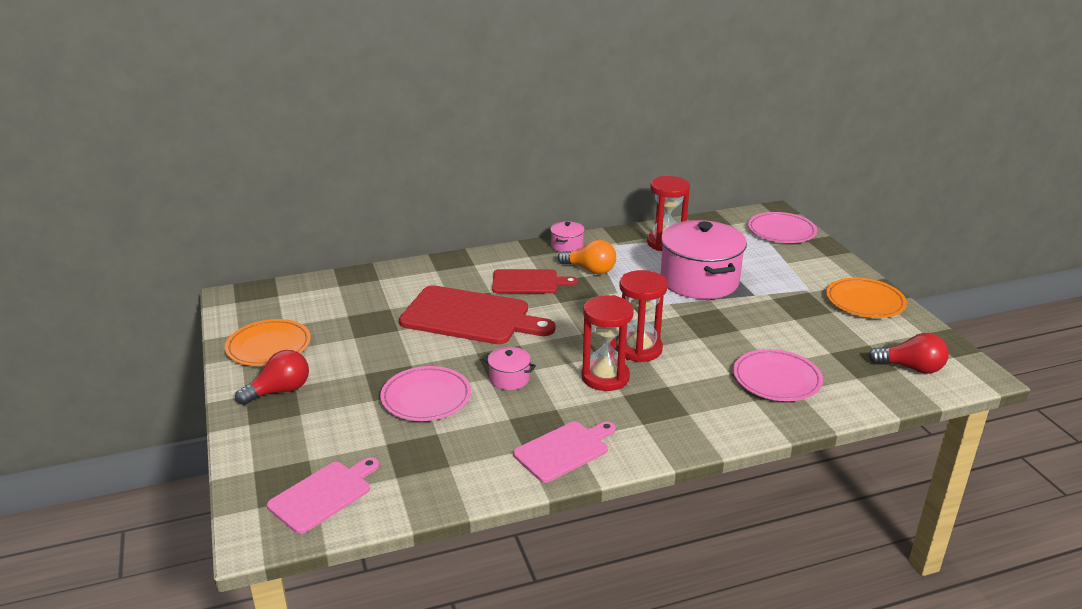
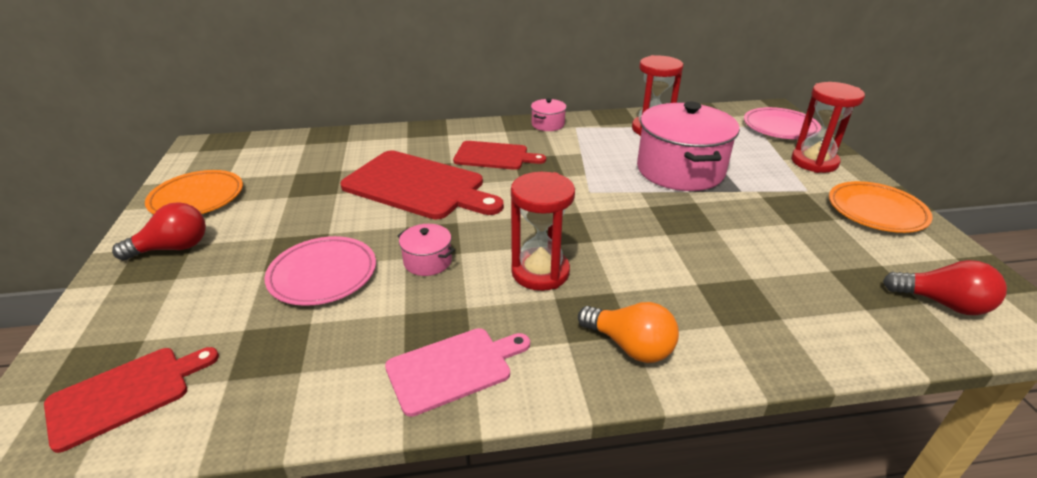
camera: 10 degrees right, 5 degrees up
pink cutting board [267,457,379,534] -> red cutting board [44,347,219,453]
orange light bulb [558,240,616,274] -> orange light bulb moved to [578,302,679,363]
red hourglass [616,270,668,362] -> red hourglass moved to [791,82,865,173]
pink plate [733,349,823,401] -> none

